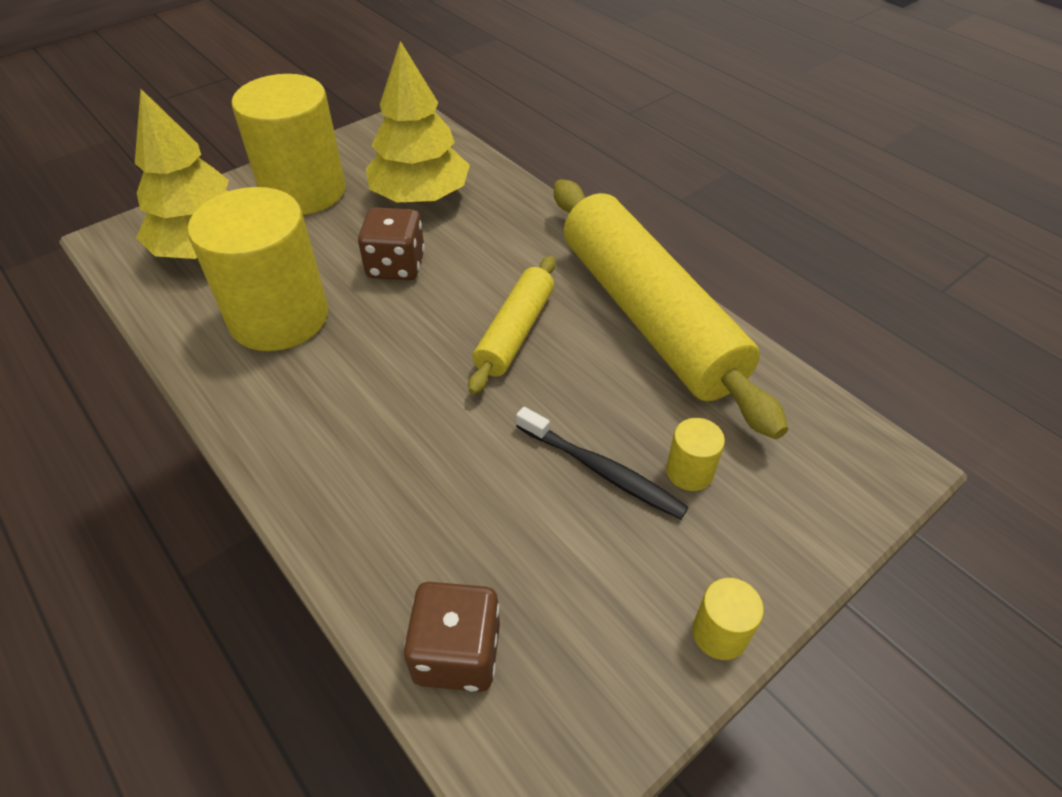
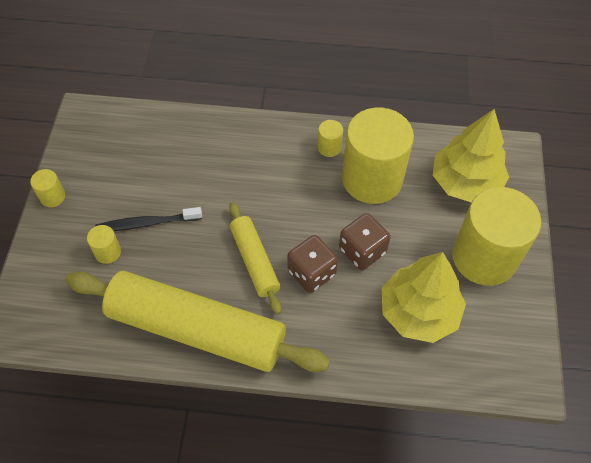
camera: 135 degrees right, 10 degrees up
brown dice [404,582,500,692] -> brown dice moved to [287,235,338,293]
none -> yellow cylinder [317,120,343,157]

